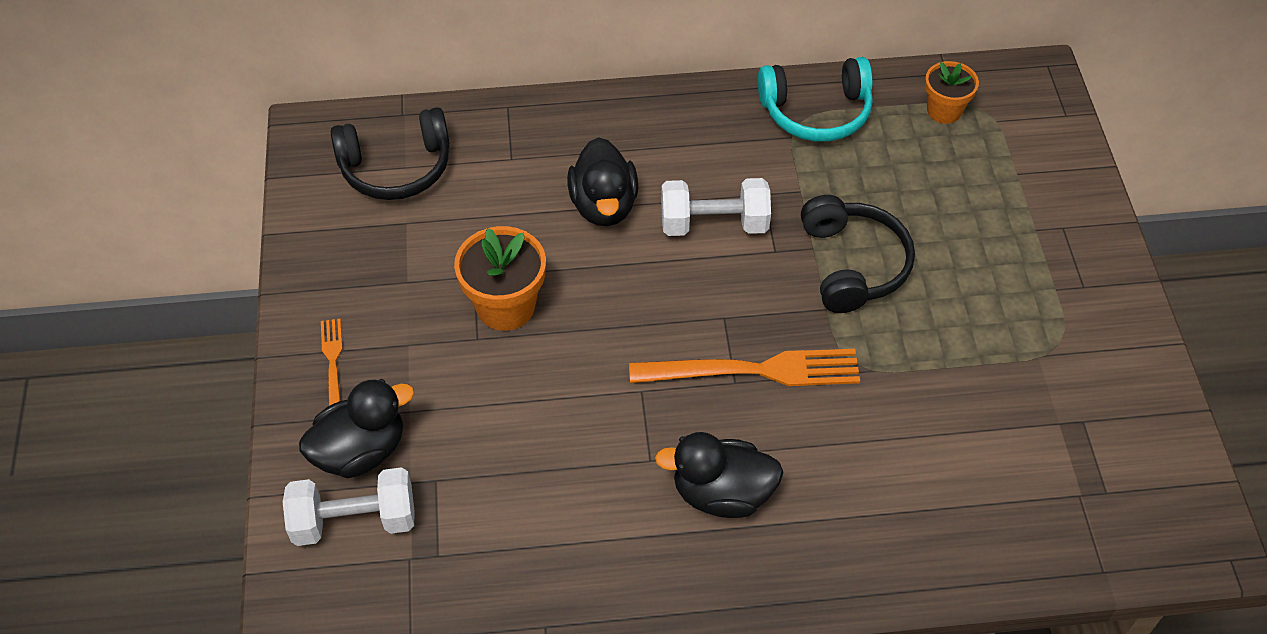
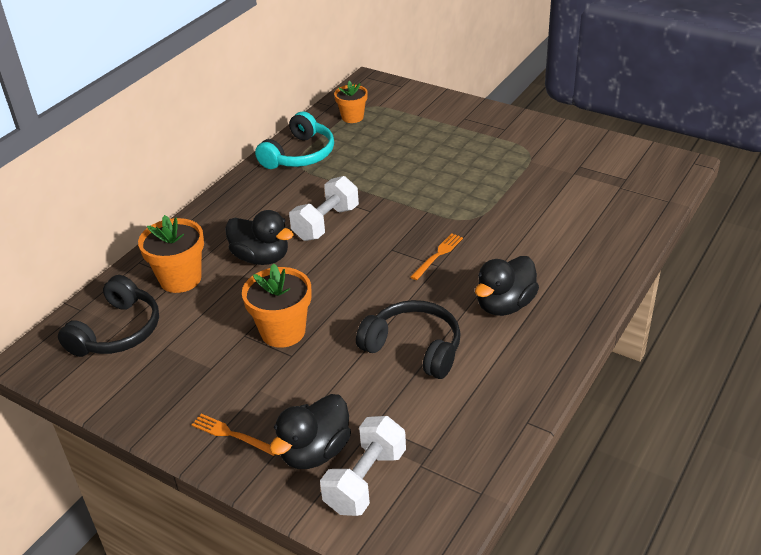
camera: 50 degrees left, 15 degrees down
black duck [299,379,414,478] -> black duck turned 150 degrees counterclockwise [270,394,351,469]
orange fork [629,349,860,386] -> orange fork [411,233,463,280], size x0.52
black headphones [801,195,915,313] -> black headphones moved to [356,300,461,379]
none -> orange flower pot [138,215,204,293]

